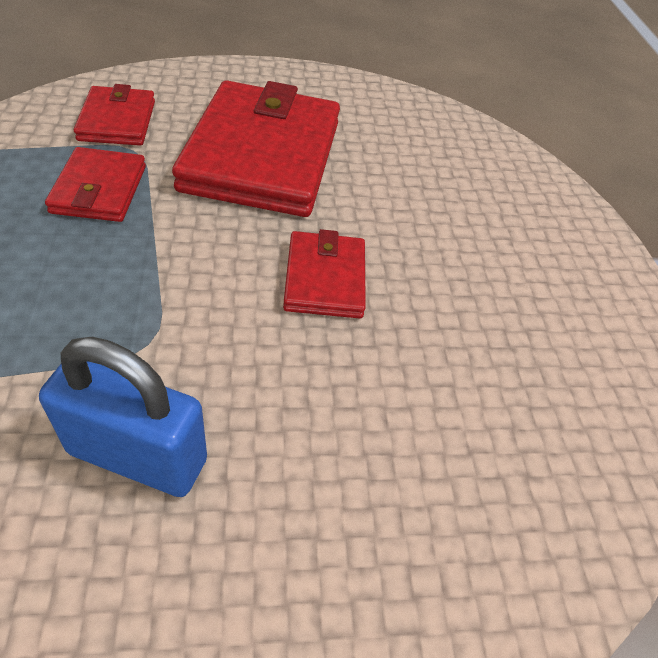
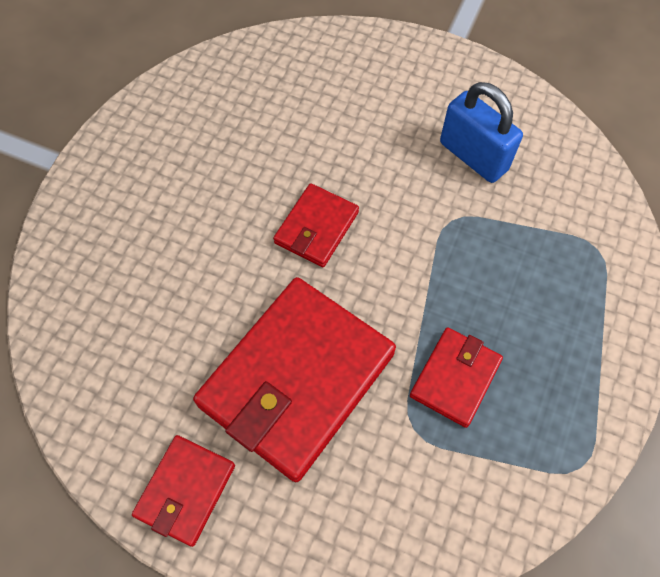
camera: 145 degrees left, 15 degrees up
red wallet [74,84,155,146] -> red wallet moved to [132,435,235,547]

